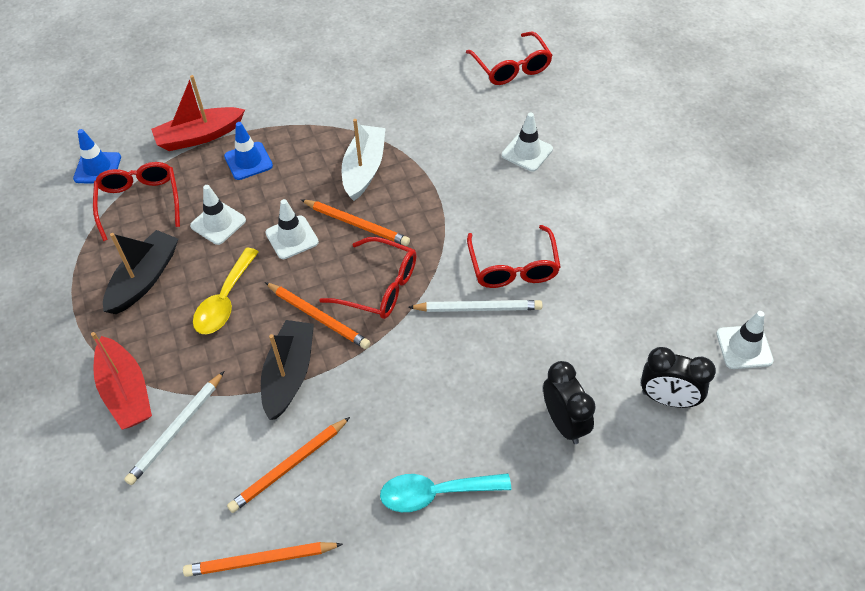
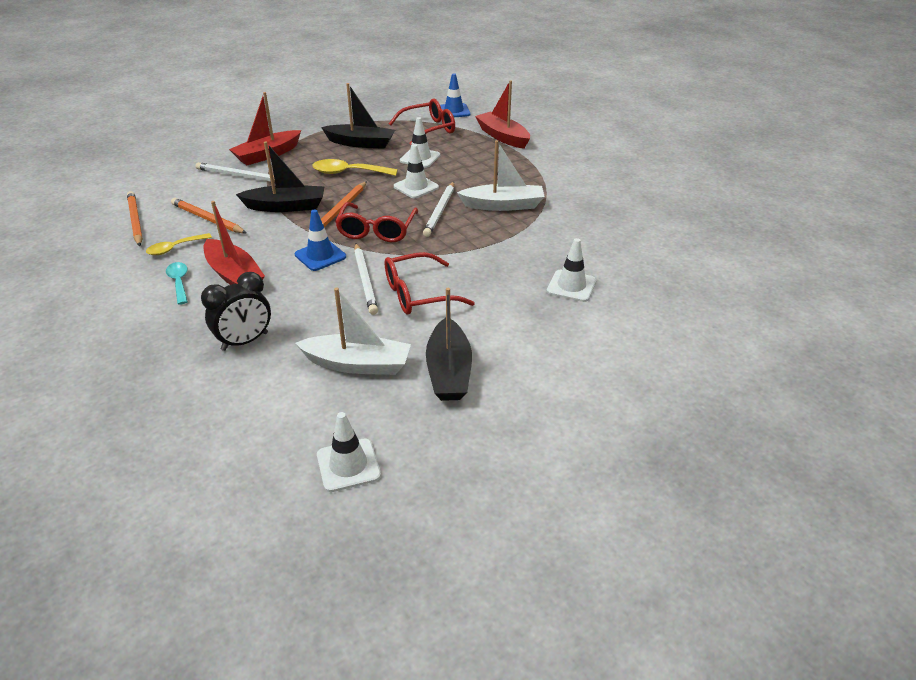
camera: 75 degrees right, 15 degrees down
blue traffic cone [224,122,273,180] -> blue traffic cone moved to [295,209,346,271]
orange pencil [301,200,410,246] -> white pencil [423,182,454,237]
turquoise spoon [380,473,511,512] -> turquoise spoon [166,262,188,305], size x0.65
red glasses [466,32,552,85] -> none
black clock [641,347,716,408] -> none
none -> yellow spoon [146,233,212,255]
none -> red boat [204,201,265,285]
none -> white boat [295,288,411,375]
none -> black boat [426,288,472,401]

